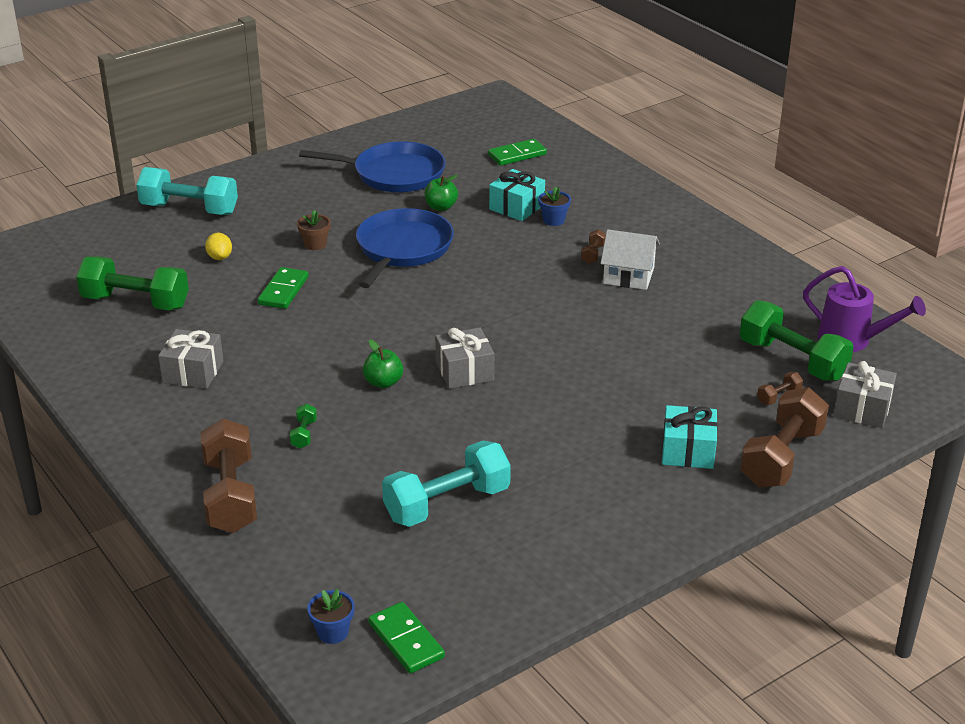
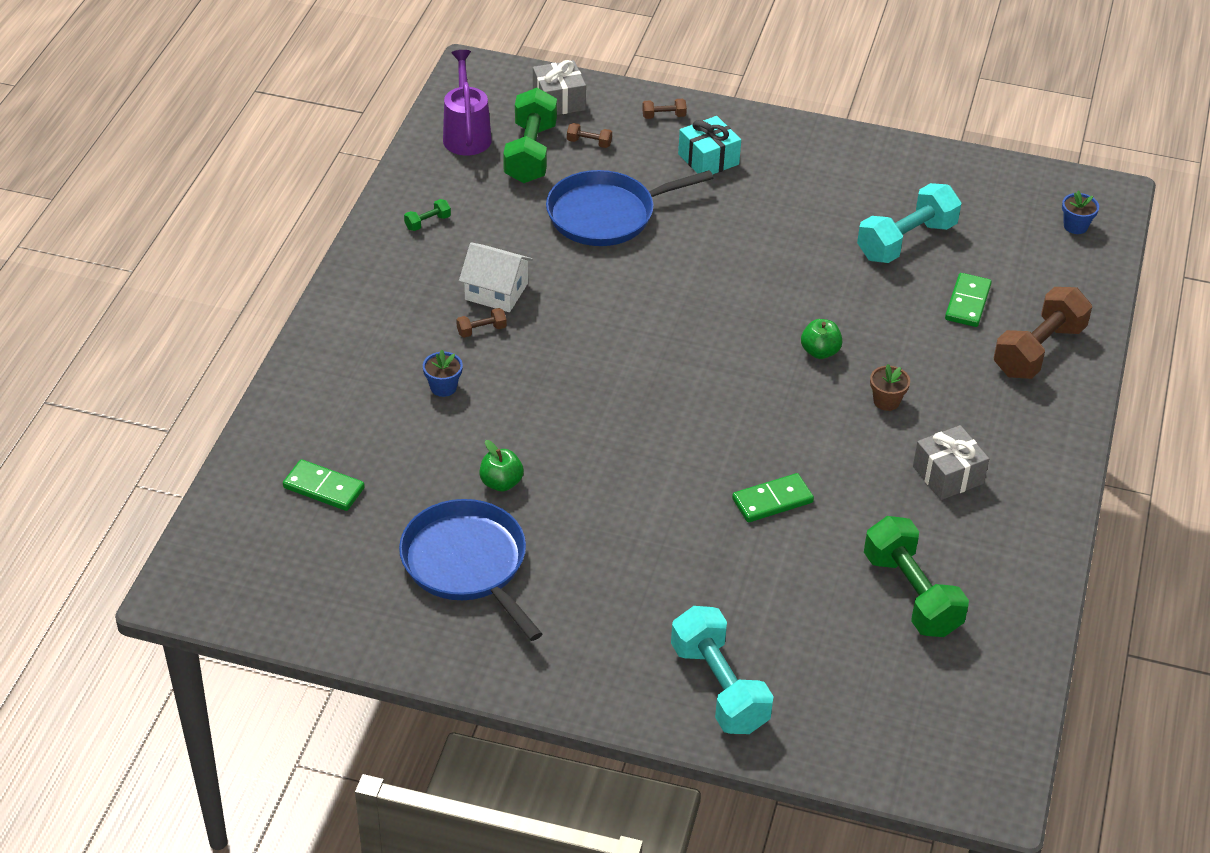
camera: 130 degrees left, 10 degrees up
yellow lemon [205,233,232,260] -> none
green dumbbell [289,404,317,448] -> green dumbbell moved to [404,199,451,231]
brown flower pot [297,210,331,250] -> brown flower pot moved to [870,364,910,411]
blue pan [356,208,454,288] -> blue pan moved to [546,170,713,246]
green domino [368,602,445,673] -> green domino moved to [945,273,992,327]
turquoise dumbbell [382,441,511,527] -> turquoise dumbbell turned 60 degrees counterclockwise [857,183,962,263]
grey gift [435,328,494,389] -> none
turquoise gift [489,169,545,221] -> none
white house [600,229,660,290] -> white house turned 45 degrees counterclockwise [459,242,533,312]
brown dumbbell [740,387,829,488] -> brown dumbbell [642,99,687,119], size x0.42

